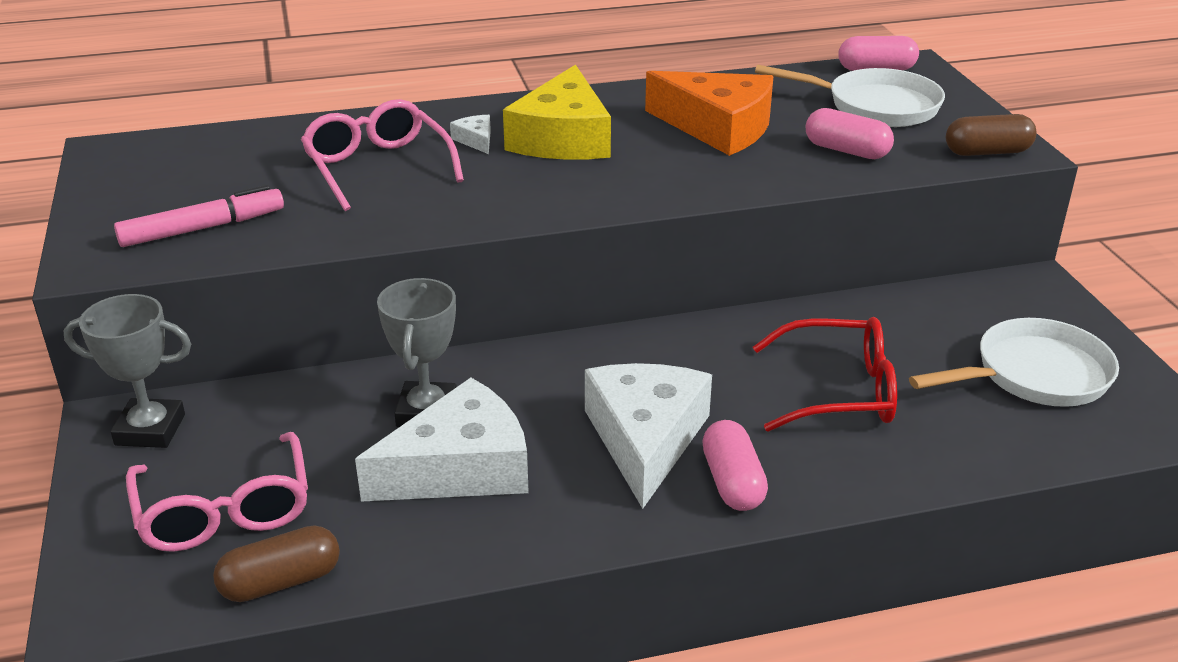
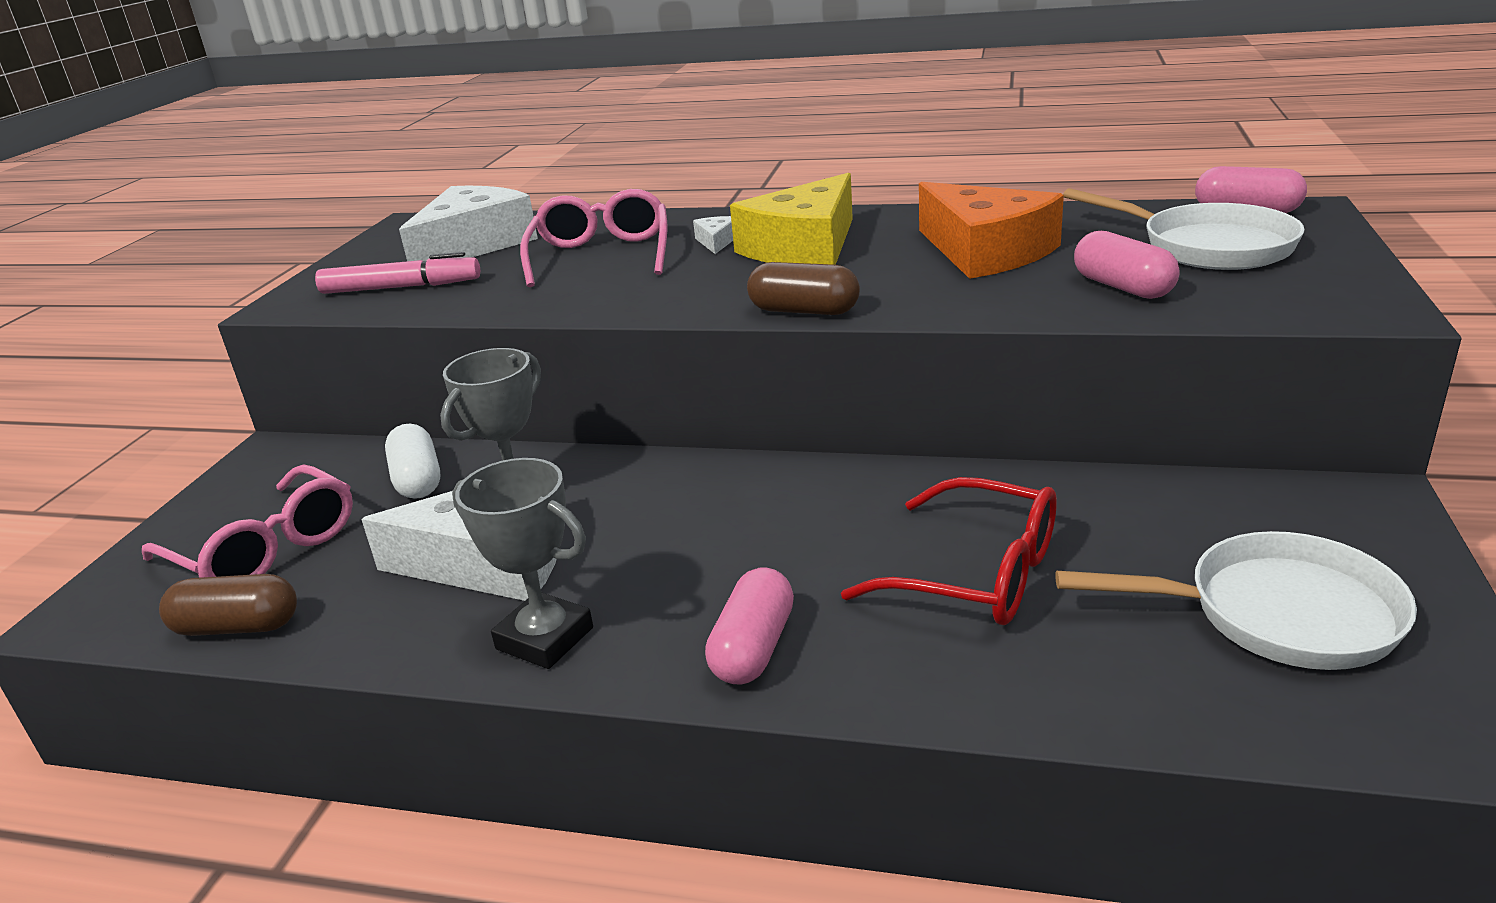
camera: 30 degrees right, 5 degrees down
grey trophy [63,294,191,448] -> grey trophy moved to [452,458,593,669]
pink glasses [126,432,308,552] -> pink glasses turned 60 degrees counterclockwise [142,464,353,578]
white cheese [585,363,712,509] -> white cheese moved to [399,186,538,261]
brown capsule [946,114,1036,156] -> brown capsule moved to [747,262,860,315]
none -> white capsule [385,424,440,499]

